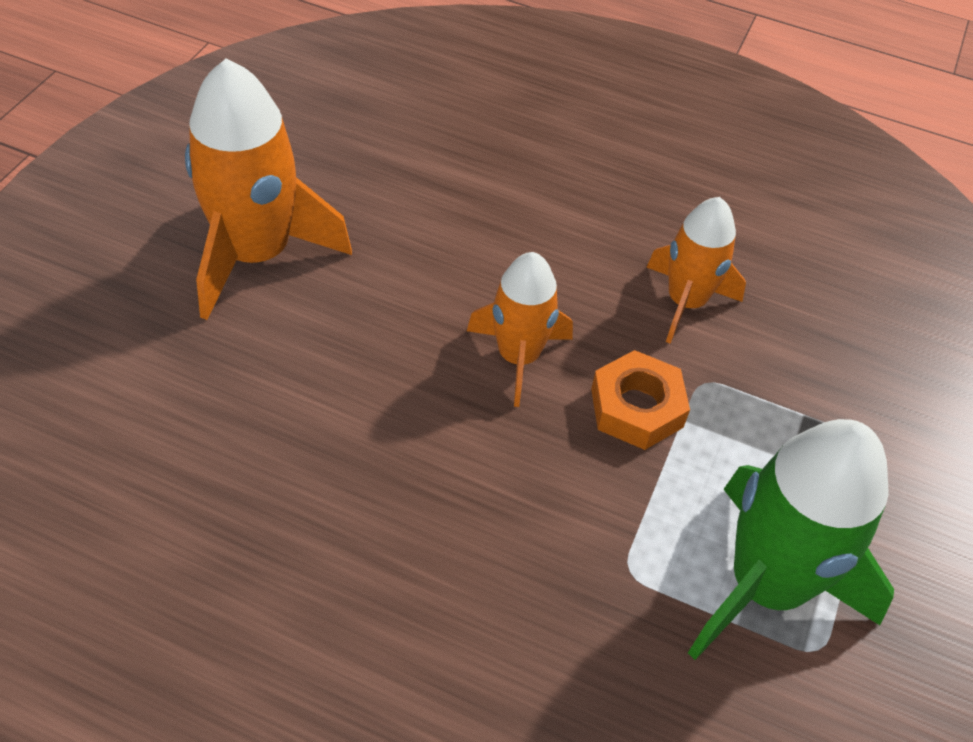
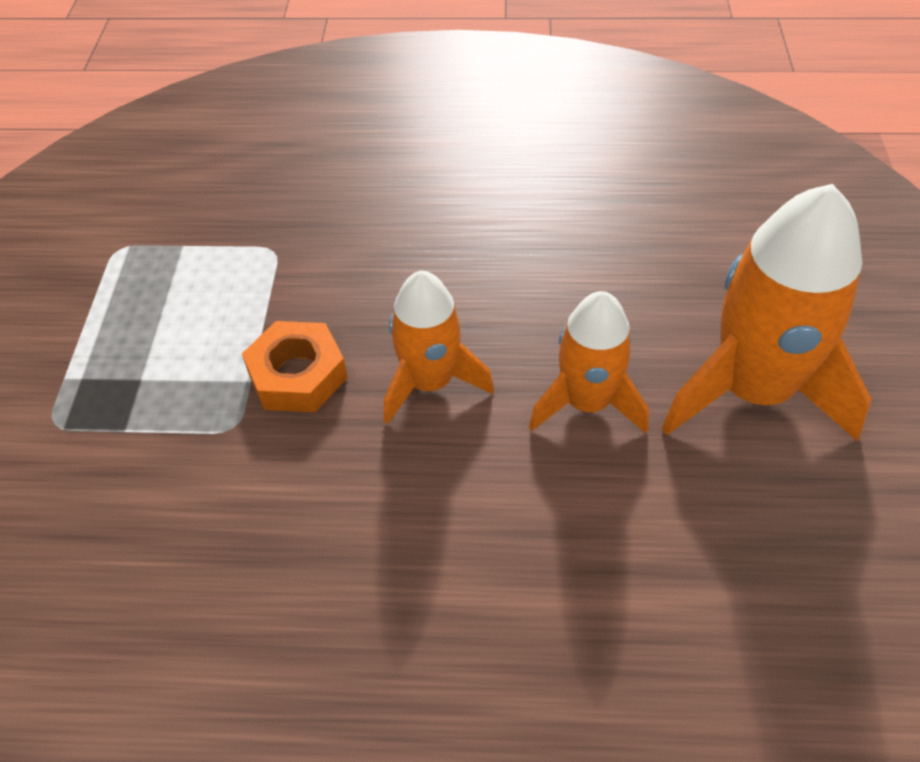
camera: 165 degrees right, 0 degrees up
orange rocket [646,197,746,343] -> orange rocket moved to [529,291,649,433]
green rocket [688,419,894,660] -> none

